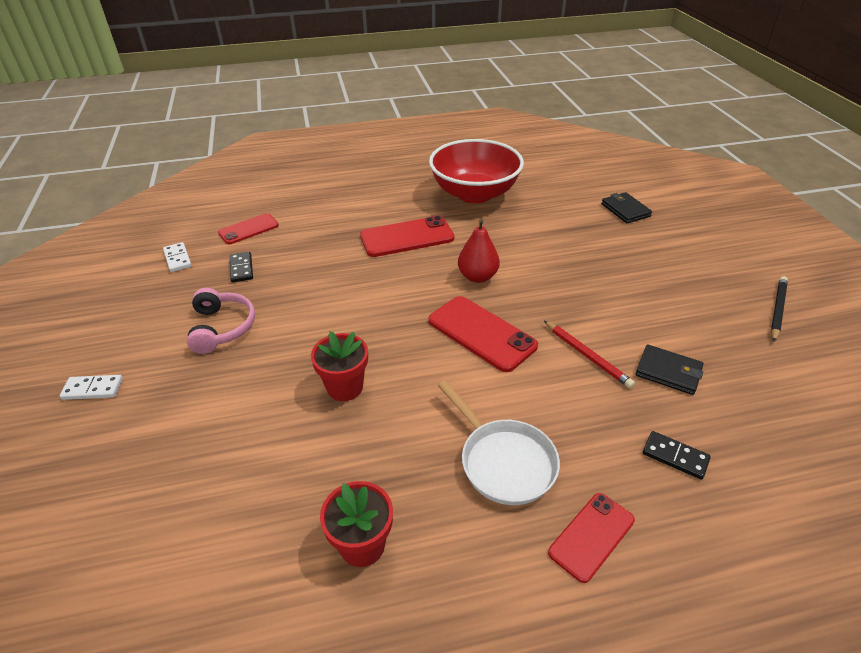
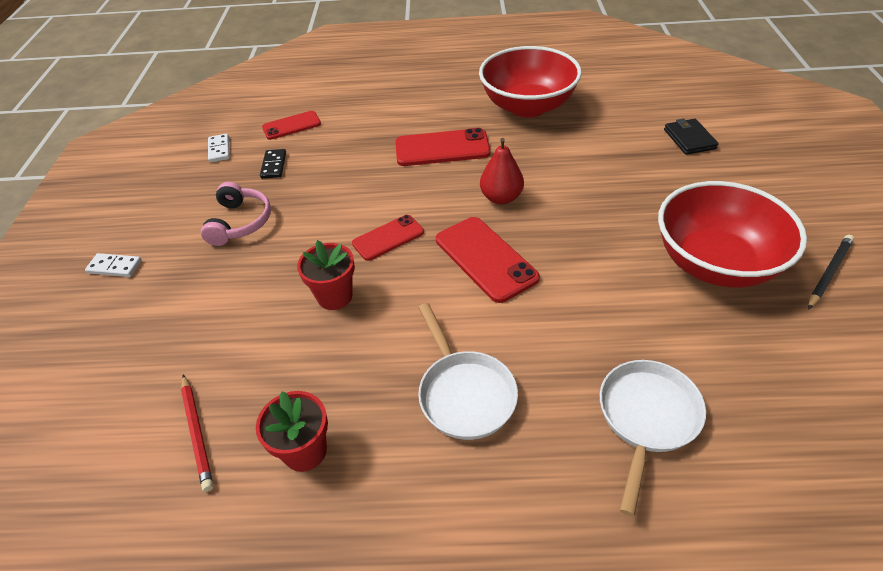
camera: 15 degrees right, 5 degrees up
red pencil [544,321,635,388] -> red pencil moved to [181,374,214,492]
red phone [548,493,635,583] -> red phone moved to [352,215,424,261]
black wallet [636,345,703,395] -> none
black domino [643,431,711,480] -> white pan [600,360,706,516]
none -> red bowl [658,181,807,288]

